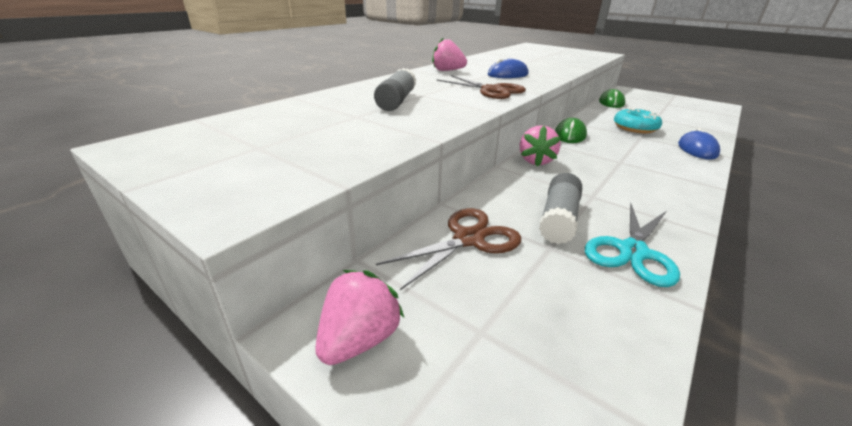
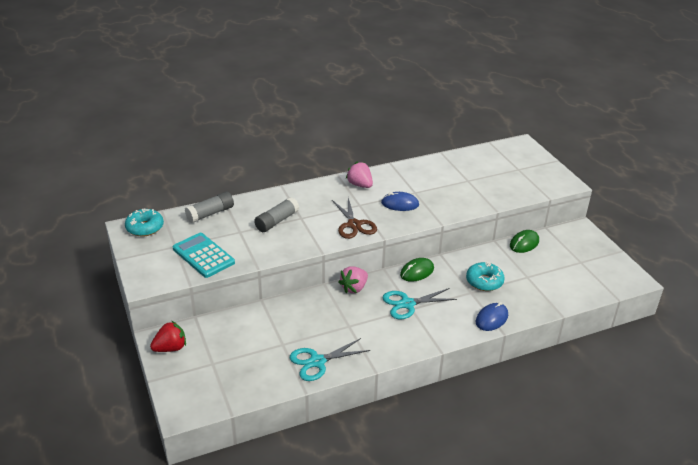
camera: 30 degrees right, 5 degrees up
pink strawberry [315,270,404,365] -> red strawberry [150,321,186,352]
brown scissors [376,208,521,290] -> none
grey glue stick [539,173,582,244] -> grey glue stick moved to [185,192,234,223]
none -> turquoise donut [125,208,164,237]
none -> turquoise calculator [173,233,235,278]
none -> turquoise scissors [382,288,457,319]

